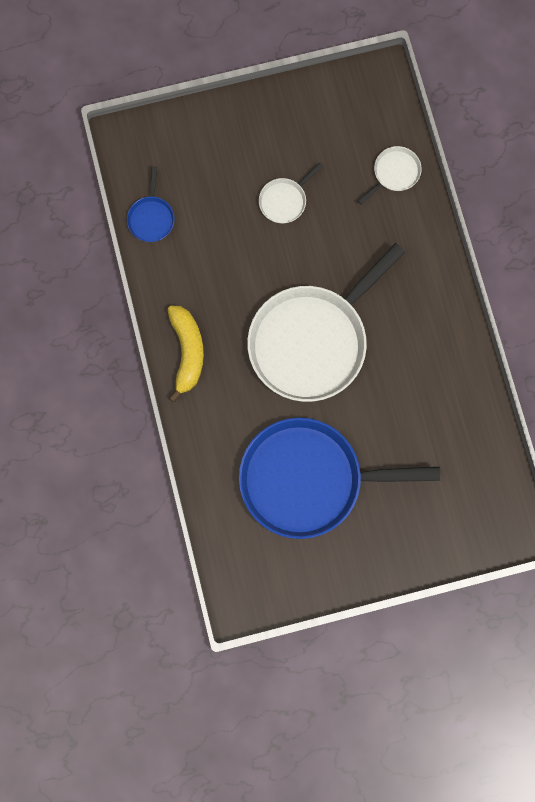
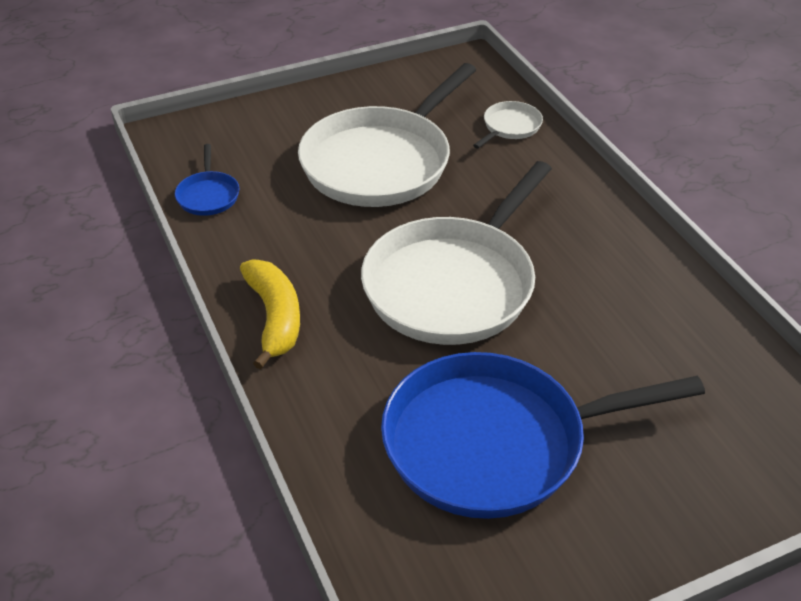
camera: 10 degrees left, 35 degrees down
white pan [259,162,323,223] -> white pan [298,63,476,207], size x2.42

